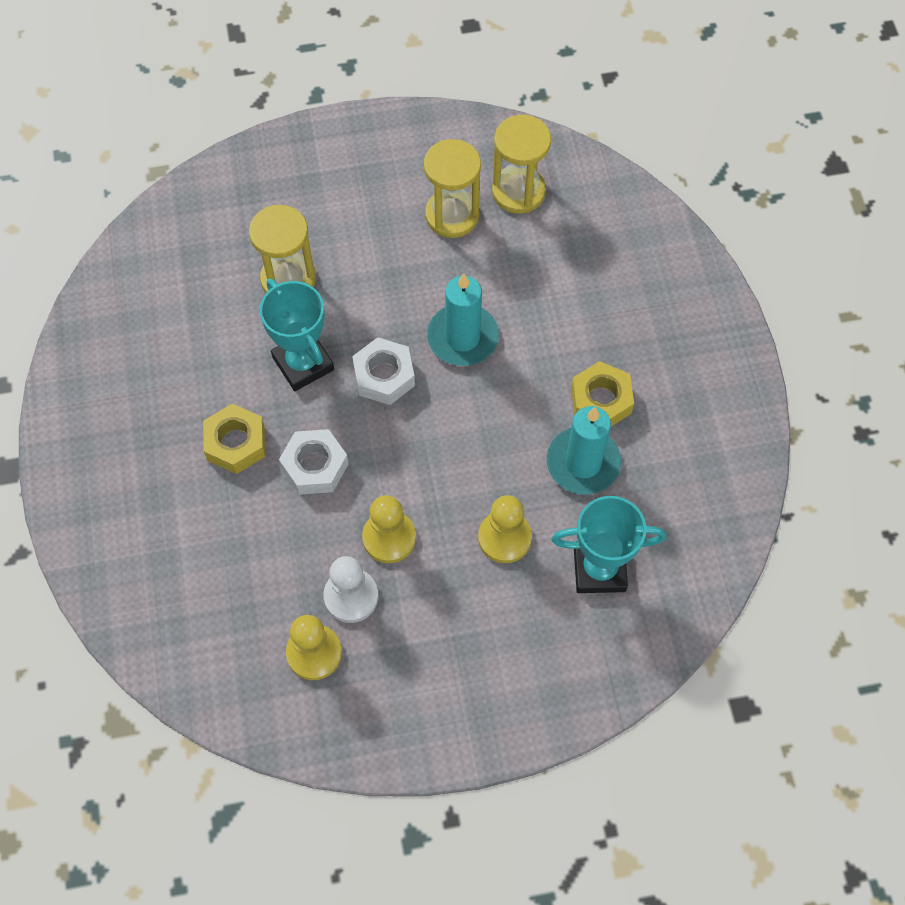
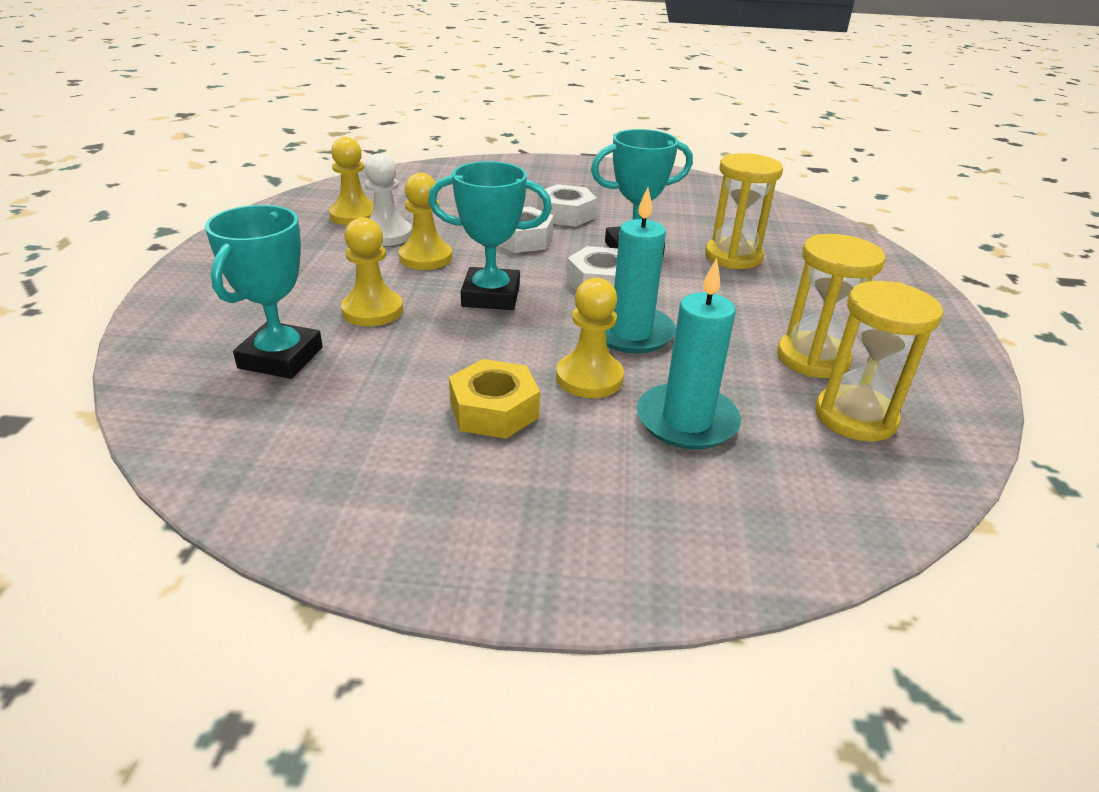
camera: 105 degrees right, 30 degrees down
yellow nut [203,404,265,474] -> white nut [537,184,597,227]
turquoise candle [547,406,621,495] -> turquoise candle moved to [637,258,741,450]
none -> turquoise trophy [428,161,552,310]
none -> yellow pawn [556,278,624,398]

